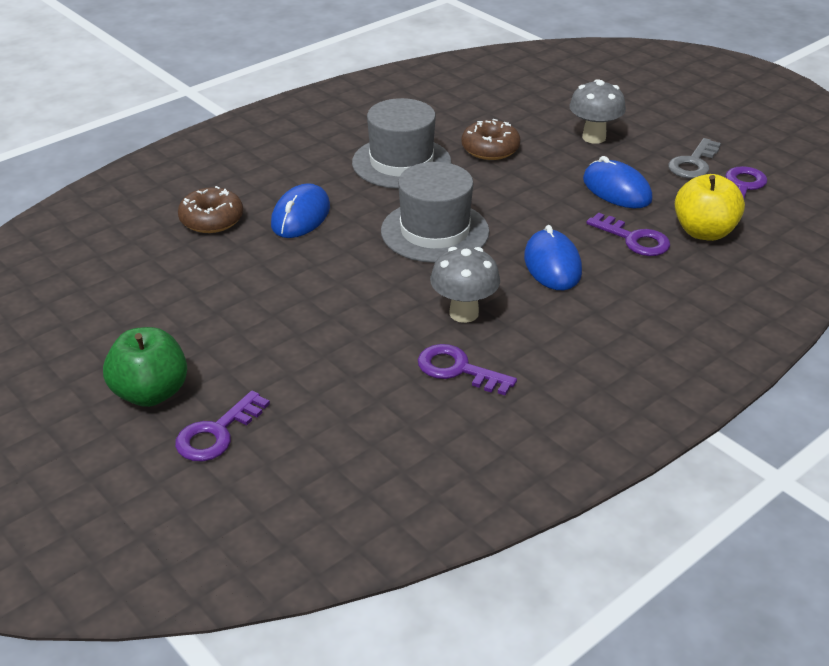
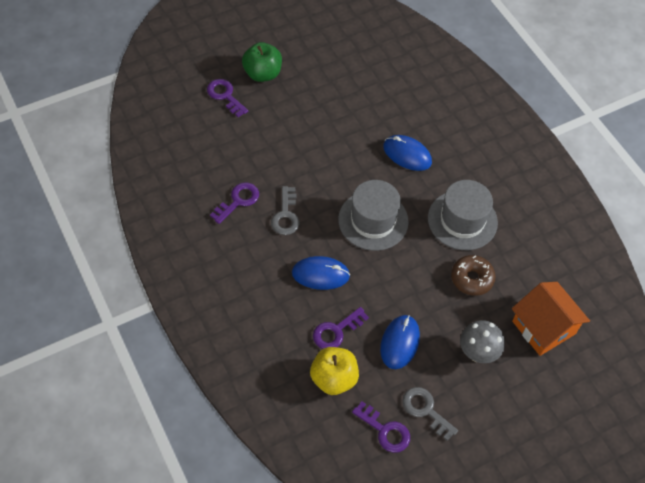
camera: 100 degrees right, 20 degrees up
brown donut [178,186,243,233] -> none
grey mushroom [430,247,500,323] -> grey key [271,186,299,235]
blue mouse [583,156,653,208] -> blue mouse turned 45 degrees counterclockwise [380,315,420,369]
none -> orange house [512,282,590,356]

